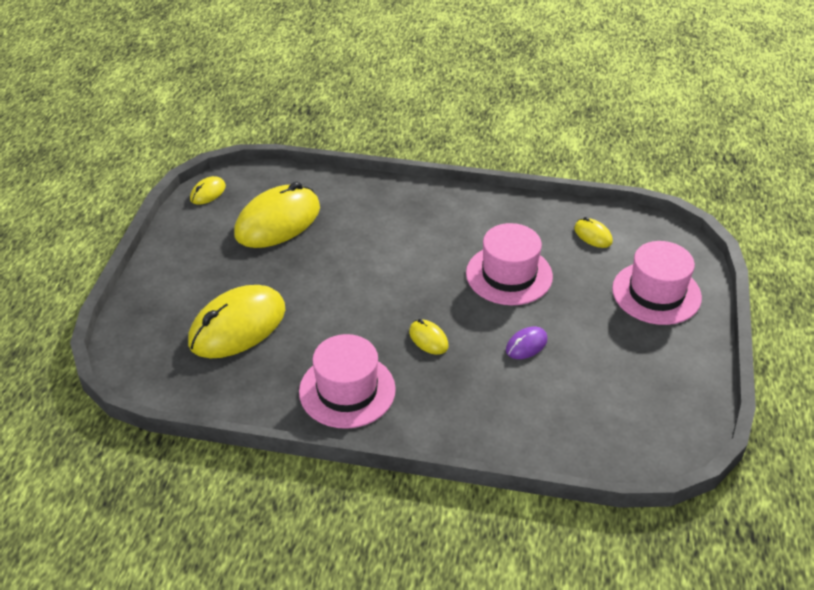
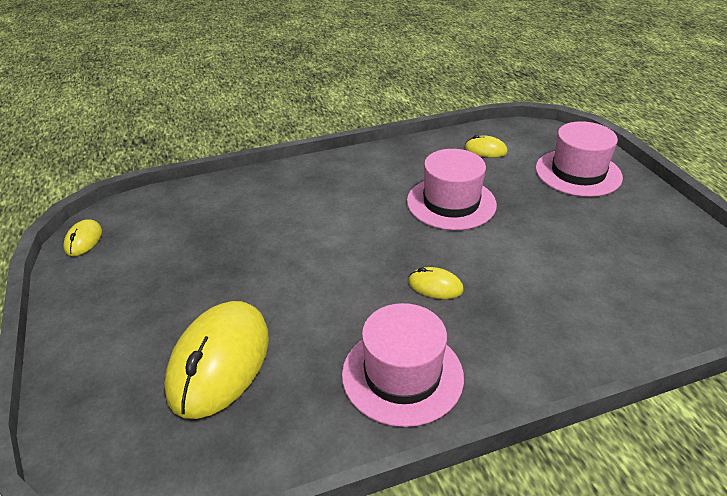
camera: 30 degrees left, 5 degrees down
yellow mouse [234,182,320,248] -> none
purple mouse [506,327,548,359] -> none

